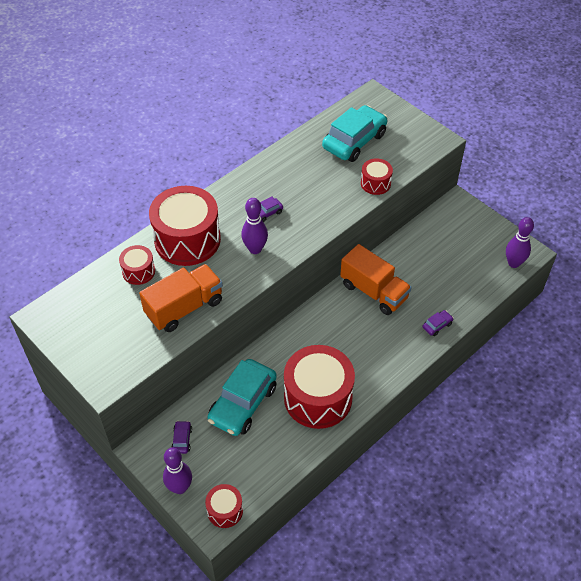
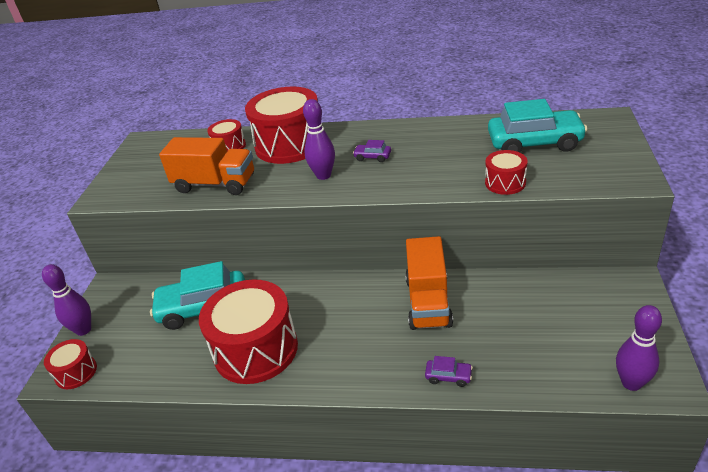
camera: 55 degrees right, 15 degrees down
purple car [171,421,192,454] -> none

